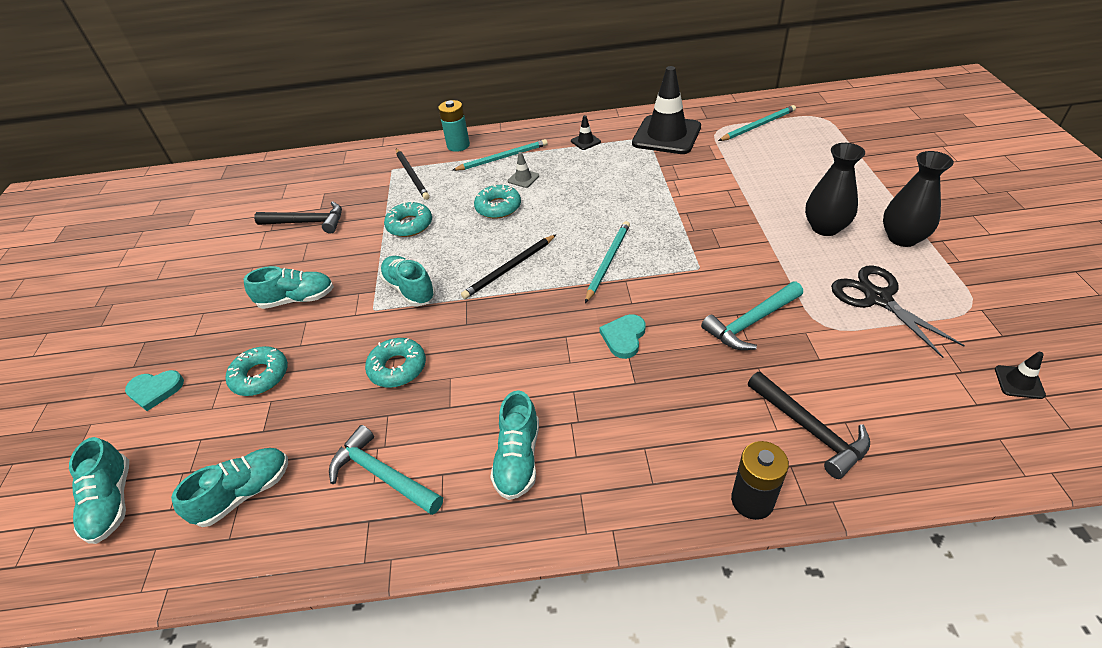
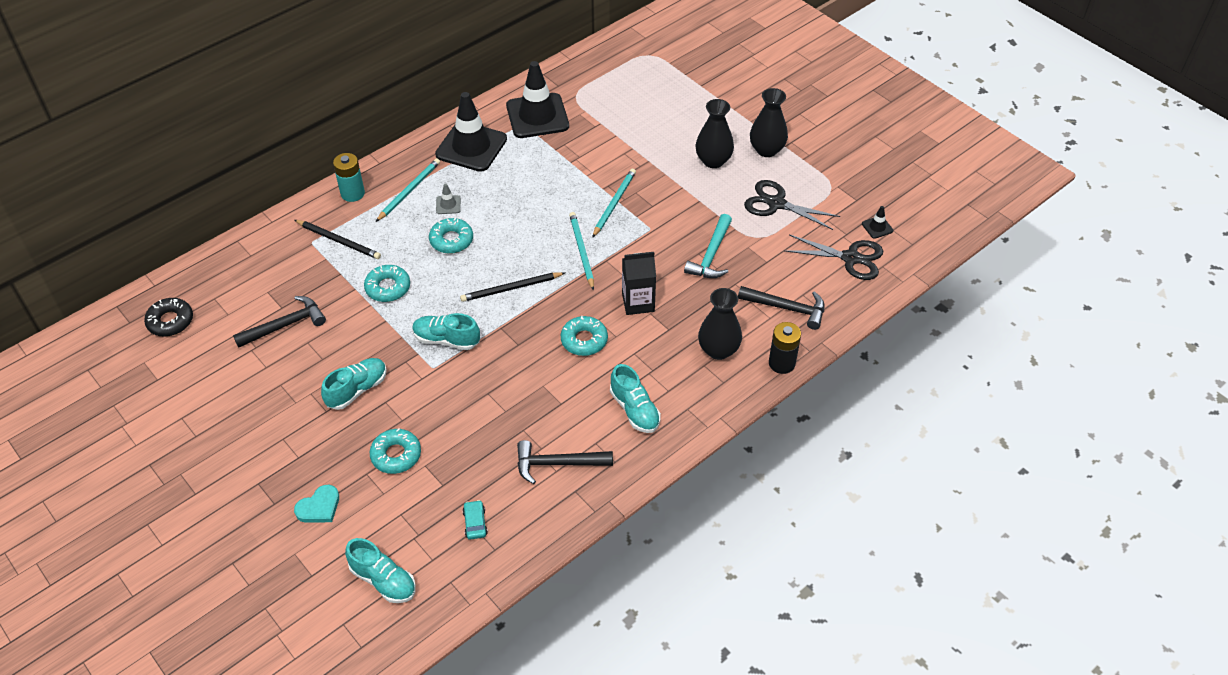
camera: 40 degrees left, 5 degrees up
turquoise shoe [171,448,288,527] -> turquoise car [463,500,488,540]
turquoise hammer [329,425,443,515] -> black hammer [517,440,613,484]
turquoise donut [365,338,426,387] -> turquoise donut moved to [561,316,608,356]
black pencil [461,234,556,299] -> black pencil turned 60 degrees clockwise [460,272,565,302]
black traffic cone [571,115,601,150] -> black traffic cone [435,92,507,172], size x2.47
turquoise heart [599,314,646,359] -> black carton [622,252,656,315]
turquoise pencil [718,105,796,141] -> turquoise pencil moved to [592,169,636,238]
none -> black donut [144,298,193,337]
none -> black vase [698,288,742,360]
none -> black scissors [785,234,883,280]

